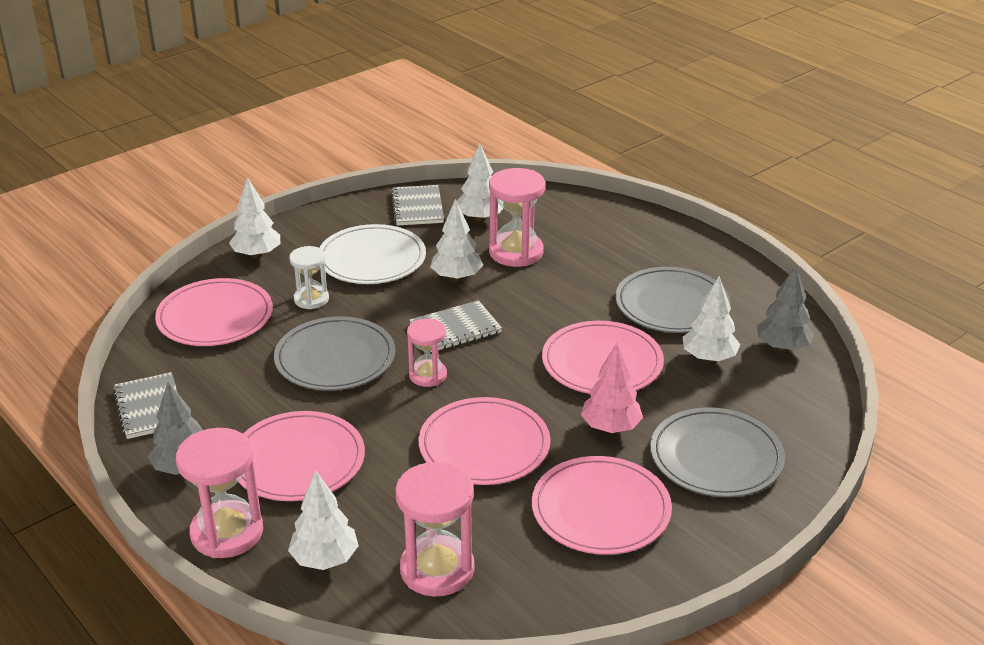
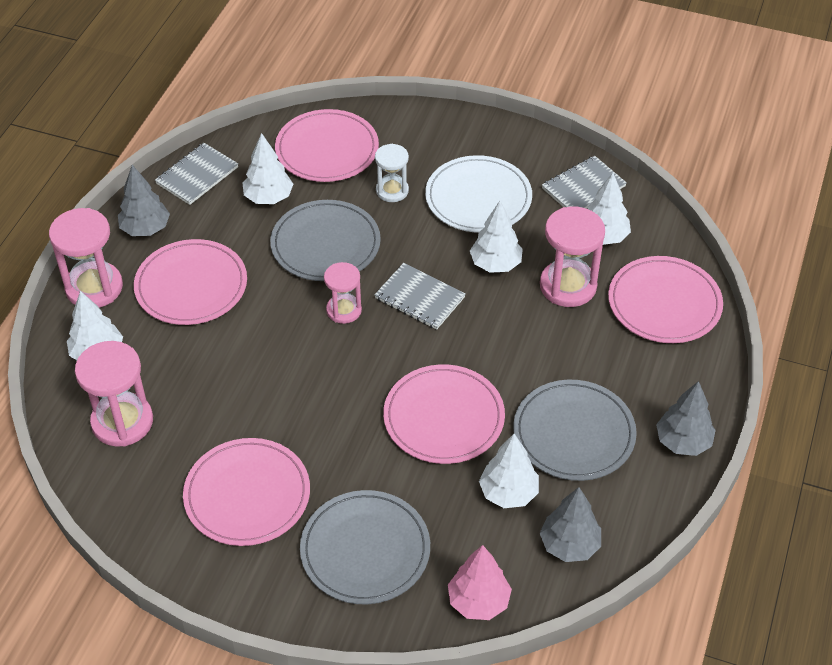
camera: 60 degrees right, 15 degrees up
white tree [229,177,280,258] -> white tree moved to [243,133,293,204]
pink plate [419,397,550,485] -> pink plate moved to [608,256,723,343]
pink tree [581,343,643,433] -> pink tree moved to [448,545,512,620]
none -> grey tree [656,381,716,456]

